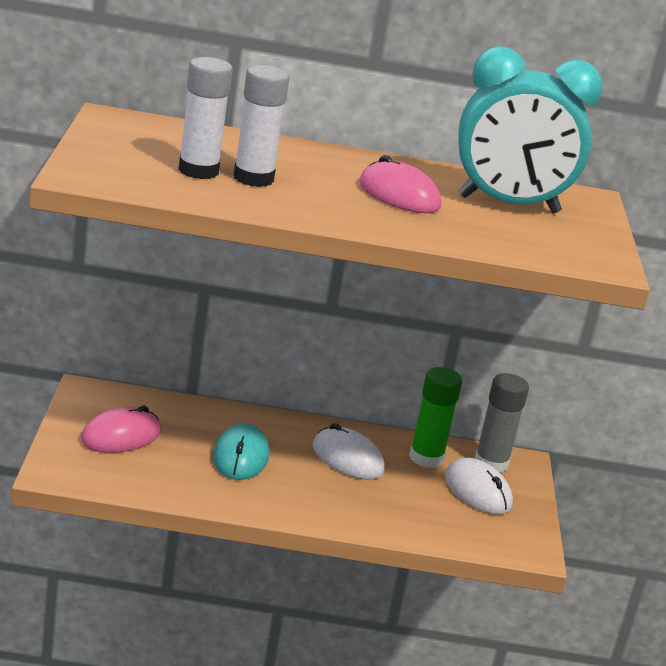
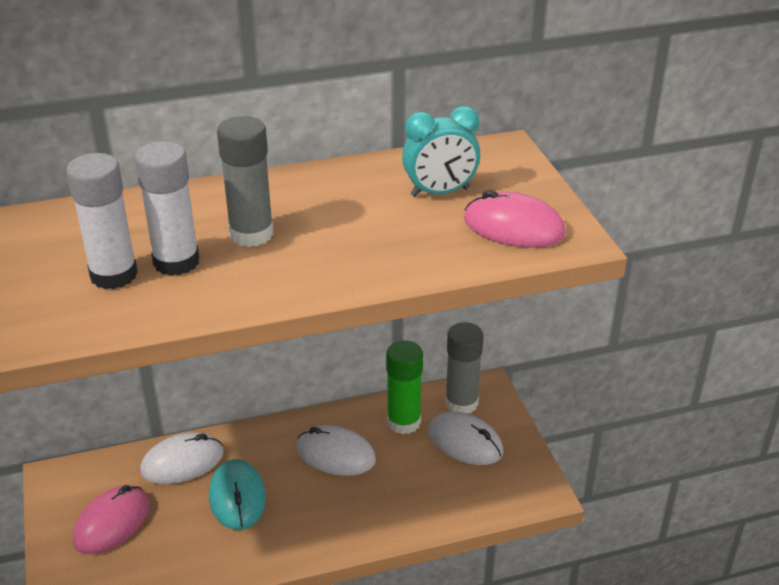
camera: 15 degrees left, 10 degrees up
pink mouse [359,155,441,213] -> pink mouse moved to [464,190,566,248]
turquoise clock [458,46,603,213] -> turquoise clock [402,106,480,197], size x0.55
none -> white mouse [140,432,224,484]
none -> grey glue stick [217,116,274,247]

